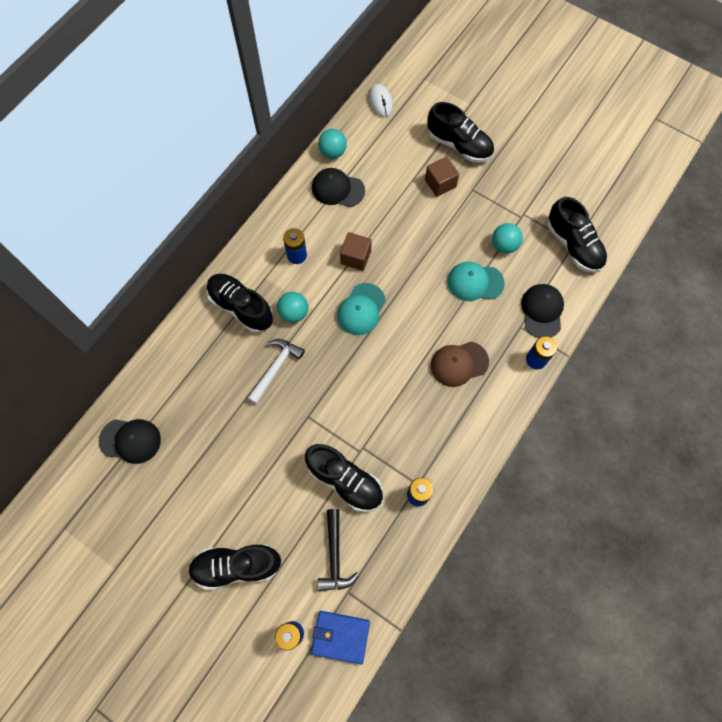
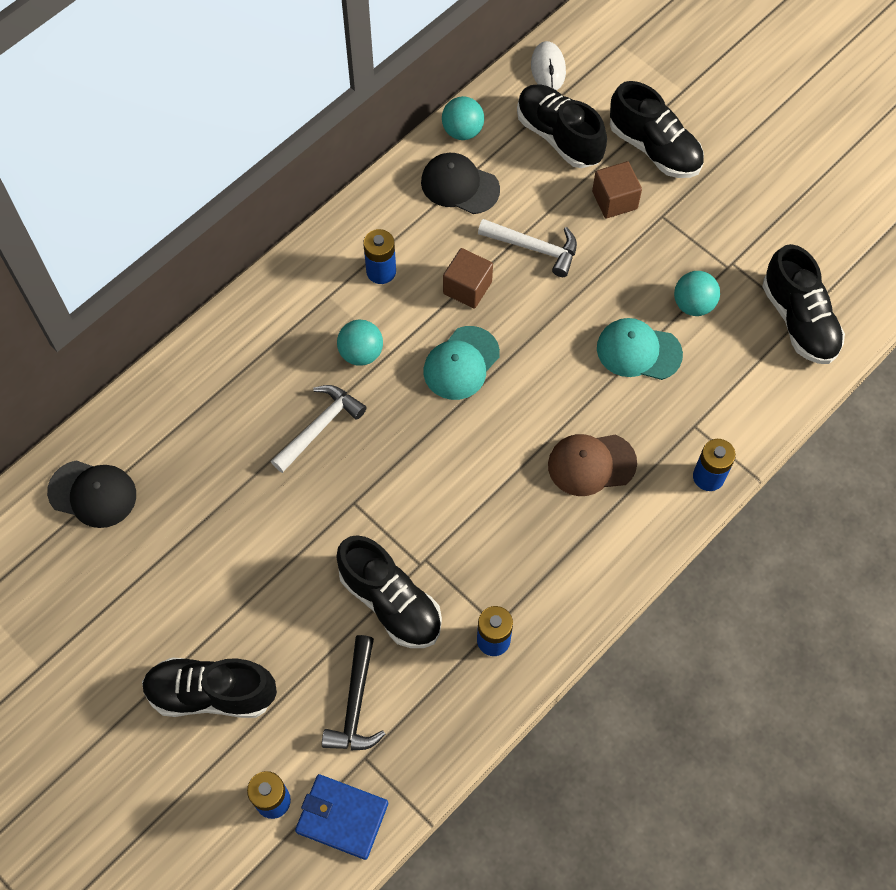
camera: 10 degrees right, 5 degrees down
black shoe [207,274,273,333] -> black shoe moved to [517,84,607,168]
black cap [521,284,564,338] -> none
none -> white hammer [478,219,577,277]

